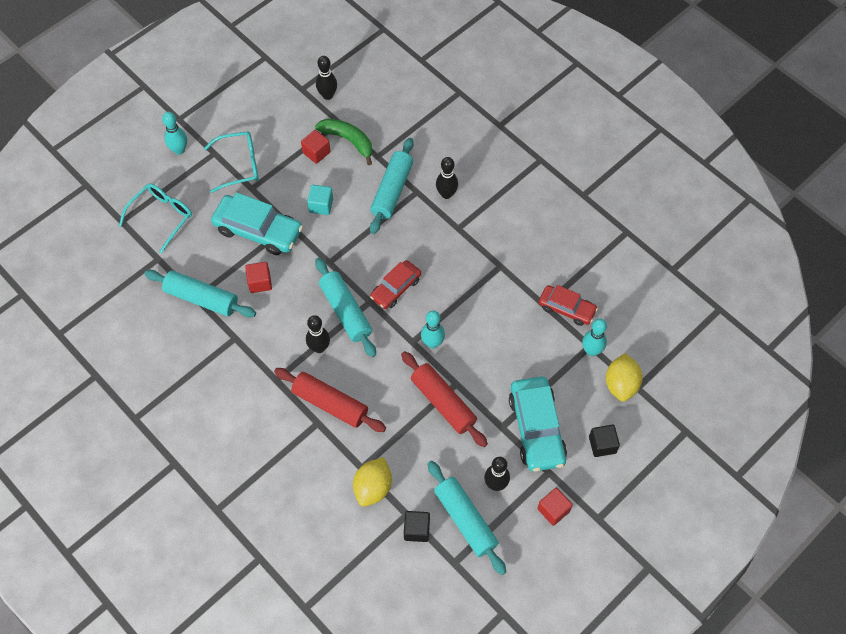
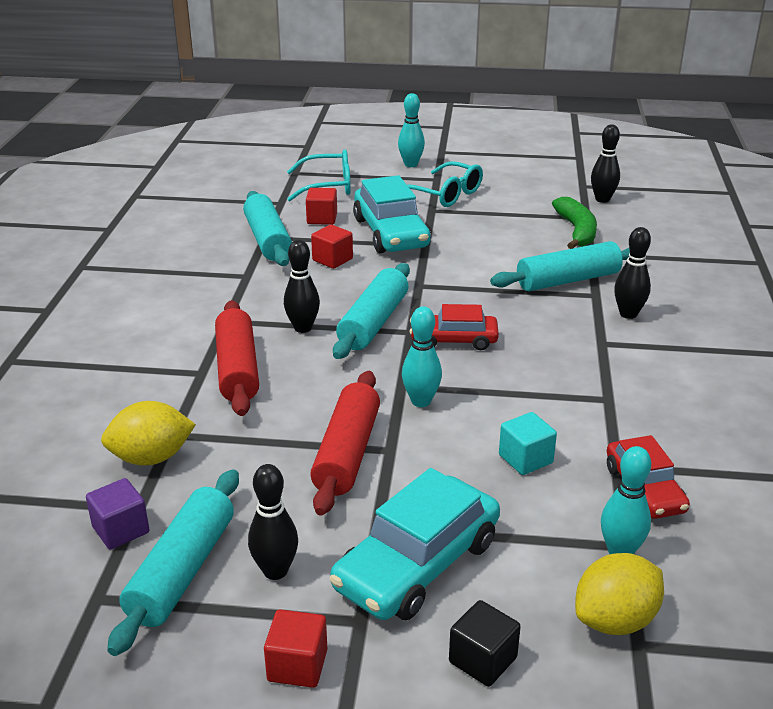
camera: 50 degrees right, 30 degrees down
red cube [301,130,331,164] -> red cube moved to [306,188,337,225]
turquoise cube [307,185,333,215] -> turquoise cube moved to [499,412,557,475]
black cube [404,511,430,542] -> purple cube [86,478,150,549]

